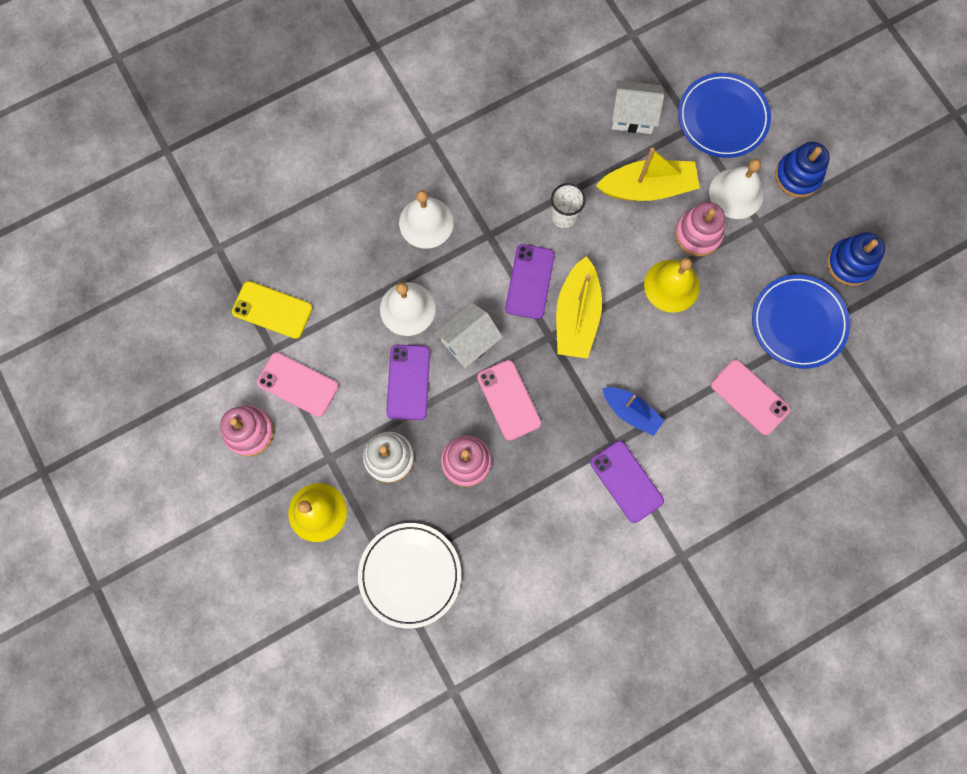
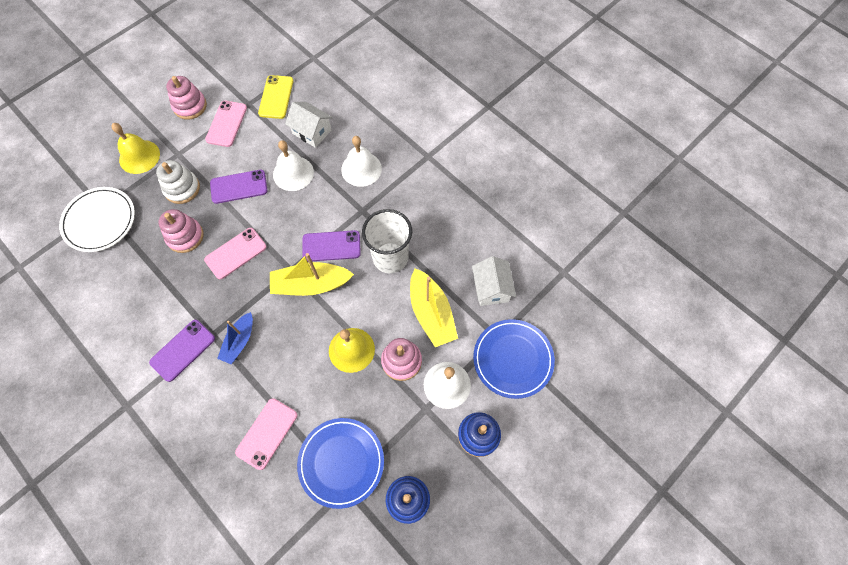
camera: 75 degrees right, 10 degrees down
white house [435,302,503,368] -> white house moved to [285,102,333,148]
white cup [551,183,586,228] -> white cup [362,209,412,273], size x1.75

